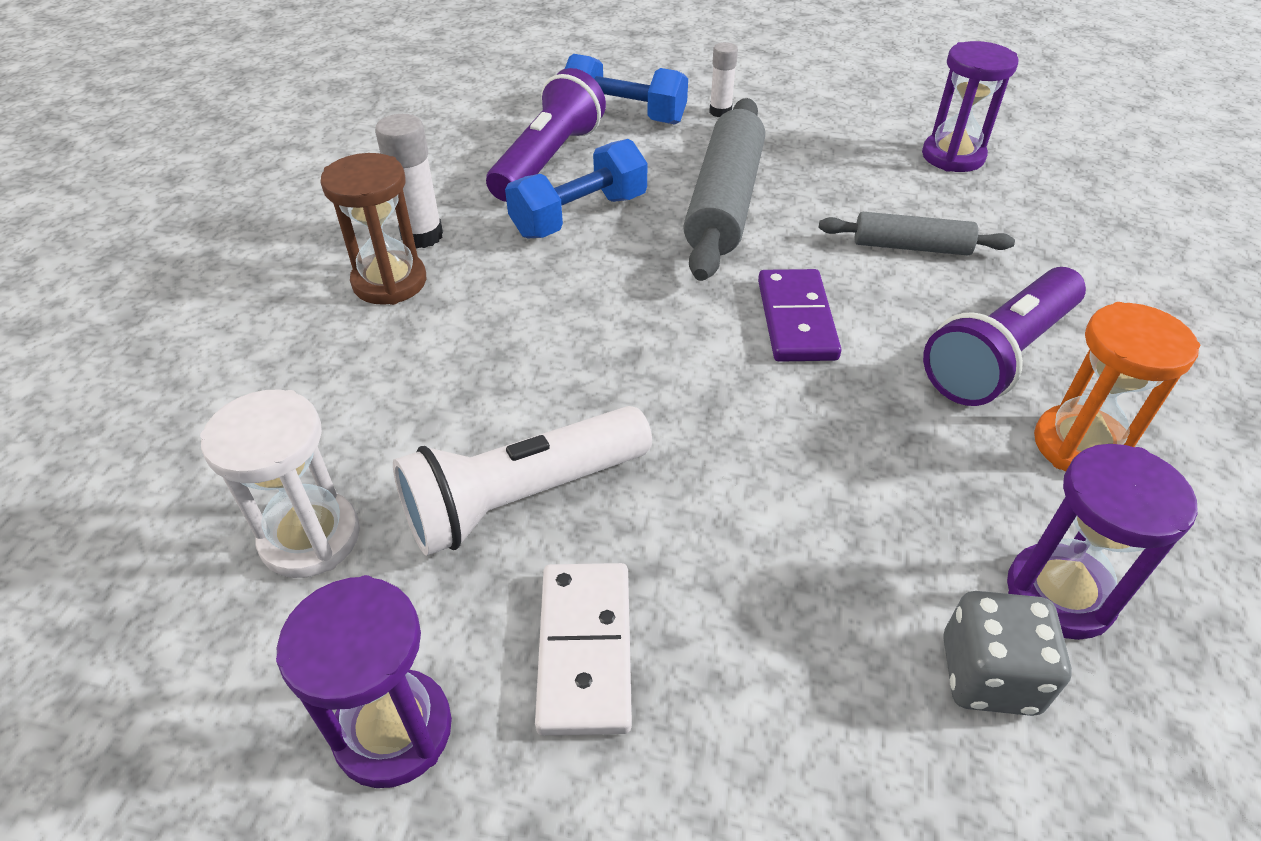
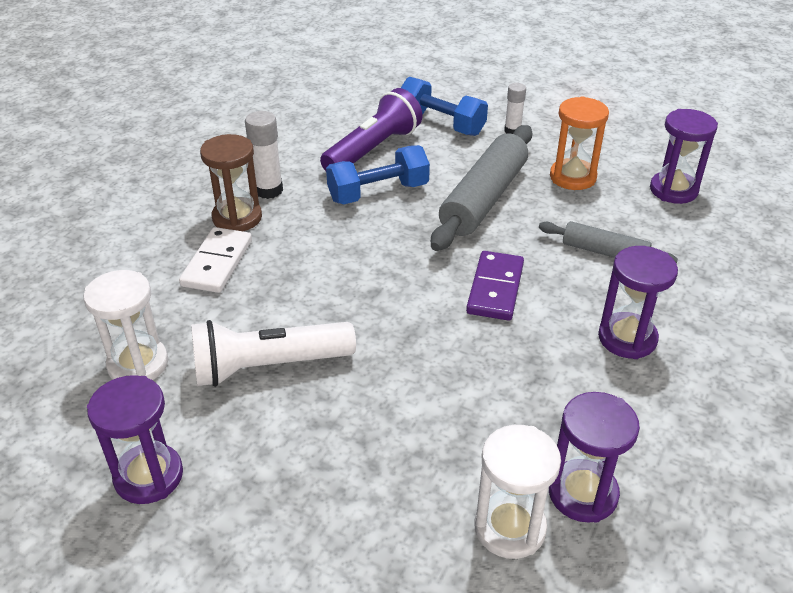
camera: 15 degrees right, 5 degrees down
white domino [535,563,632,736] -> white domino moved to [179,227,252,293]
purple flashlight [923,267,1086,406] -> purple hourglass [598,246,678,359]
grey dice [943,591,1072,716] -> white hourglass [474,425,561,559]
orange hourglass [1034,302,1200,472] -> orange hourglass moved to [550,96,609,190]

